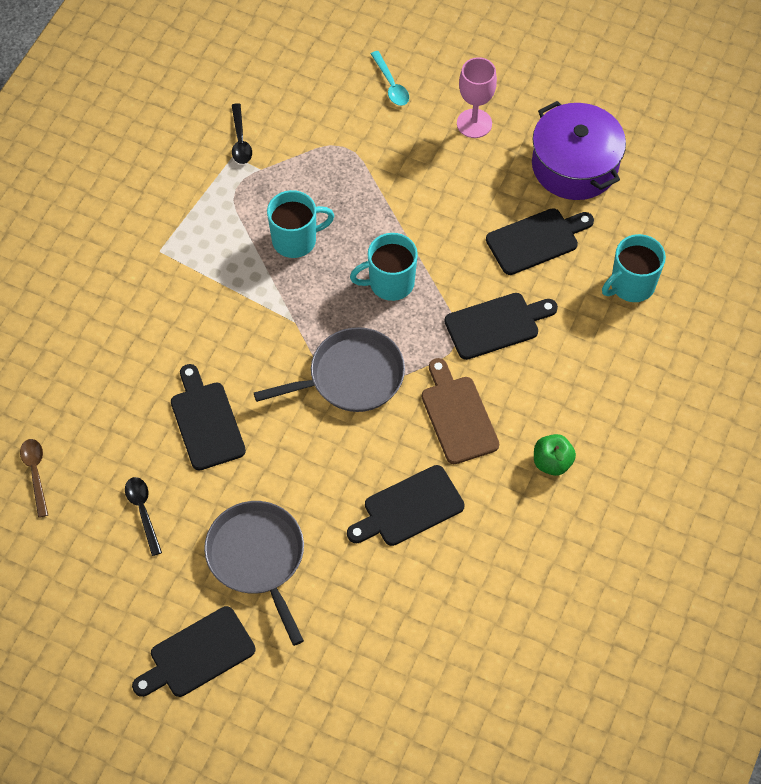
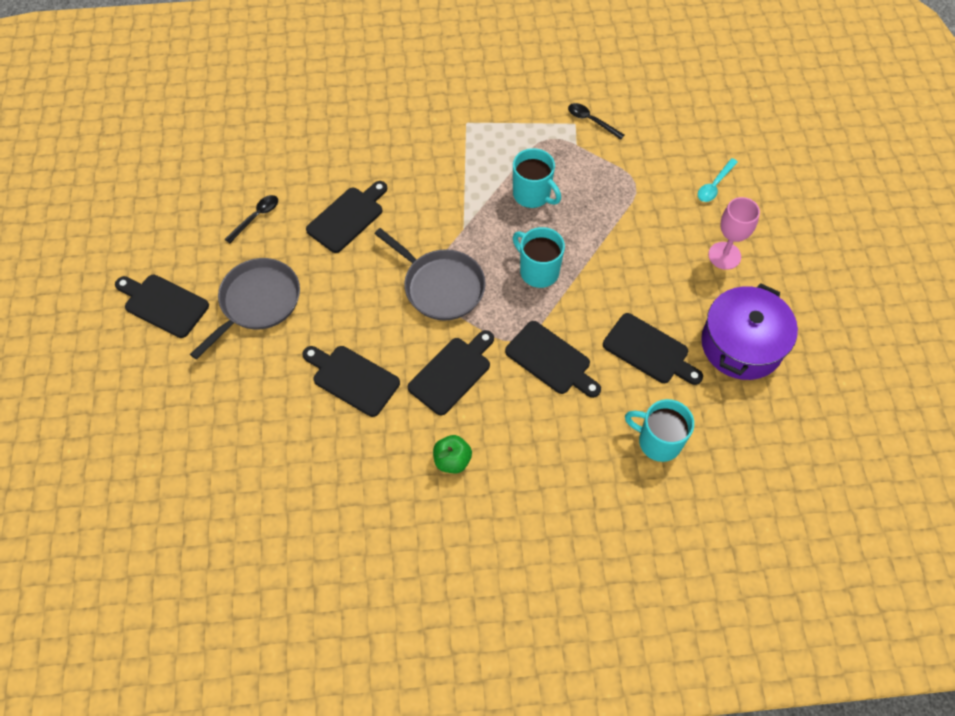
camera: 60 degrees right, 0 degrees up
brown spoon [20,439,48,518] -> none
black spoon [232,103,252,164] -> black spoon turned 75 degrees clockwise [568,103,624,140]
brown cutting board [422,358,499,464] -> black cutting board [408,330,494,416]

